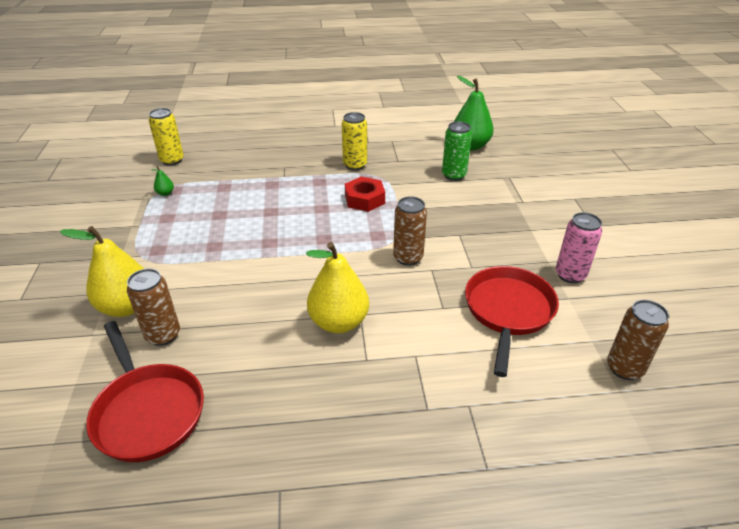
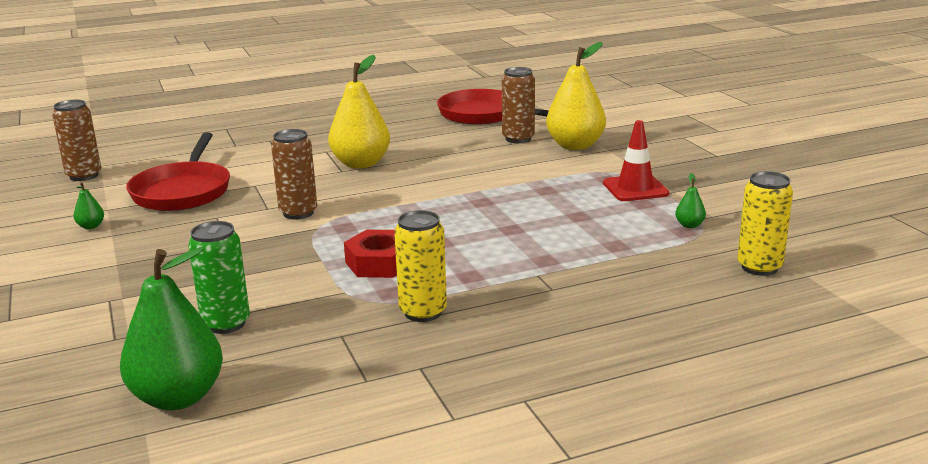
camera: 165 degrees right, 15 degrees down
pink can [556,212,602,283] -> green pear [74,182,104,229]
none -> red traffic cone [603,120,669,201]

